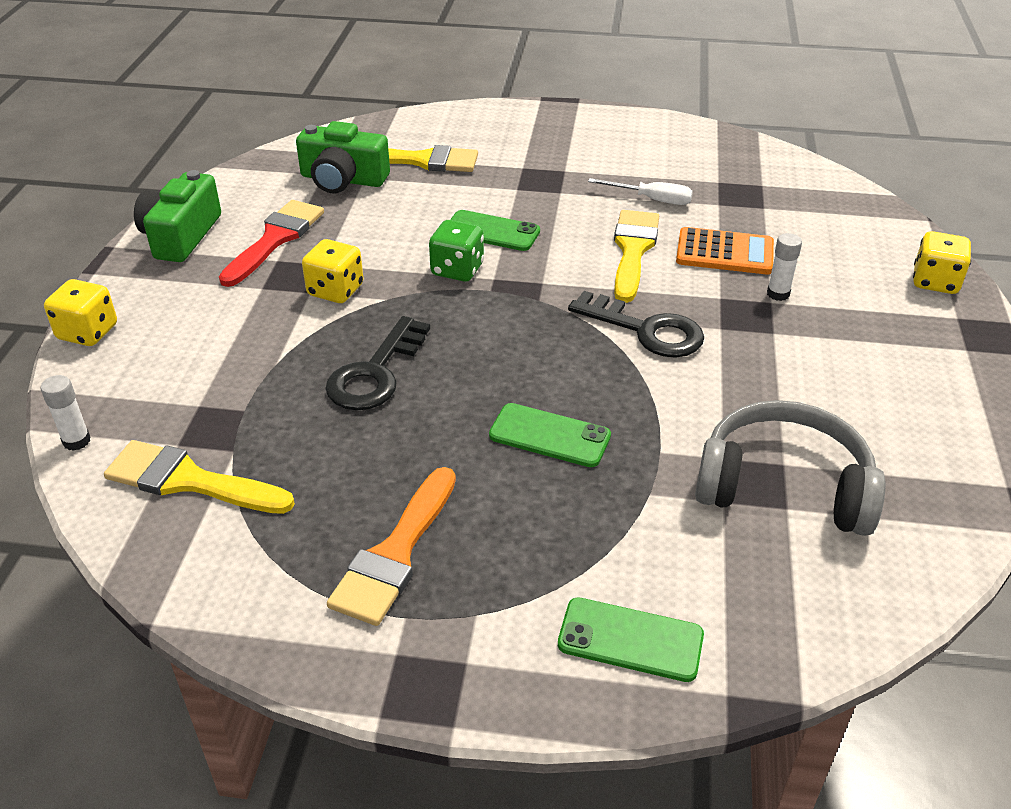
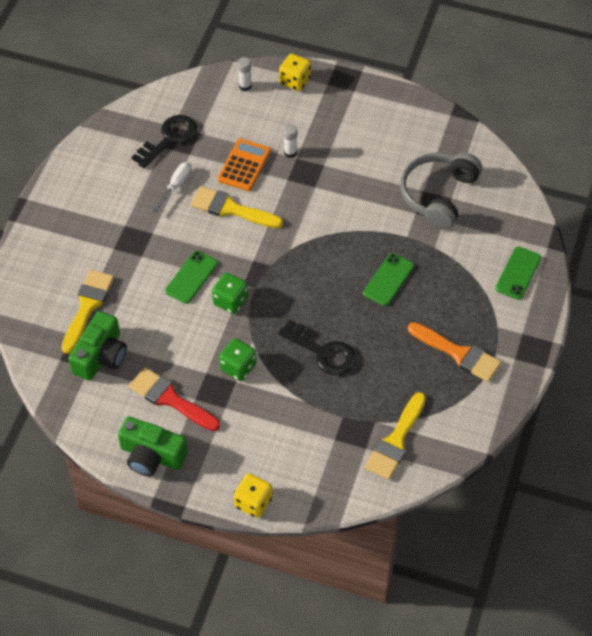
camera: 80 degrees left, 15 degrees up
white glue stick [41,375,91,451] -> white glue stick moved to [238,57,252,91]
yellow dice [302,239,364,303] -> green dice [219,338,256,381]
black key [568,291,704,358] -> black key moved to [132,115,197,168]

